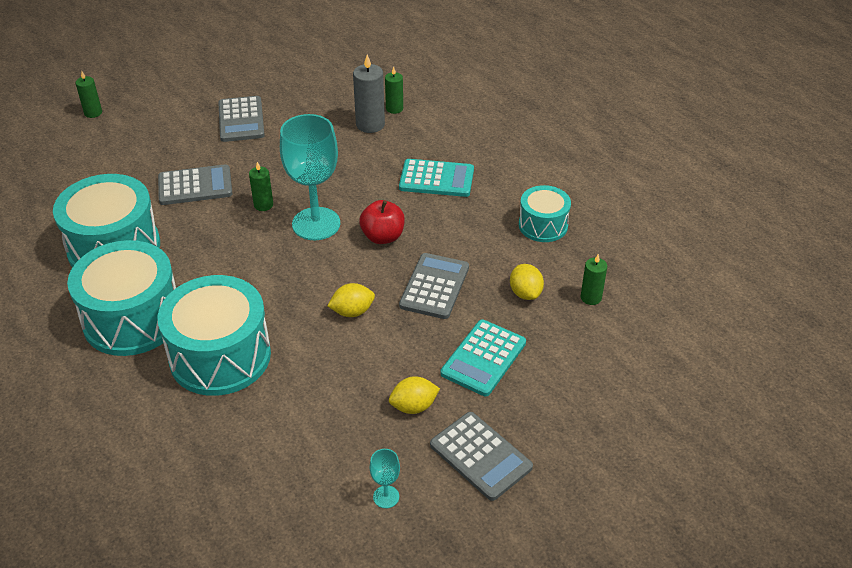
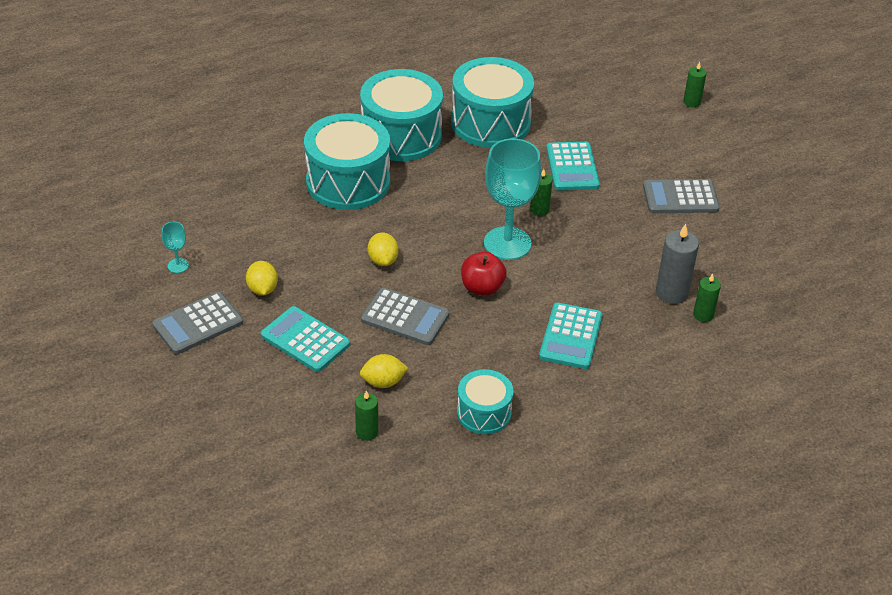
camera: 95 degrees right, 0 degrees up
grey calculator [158,164,232,205] -> turquoise calculator [546,142,600,191]

